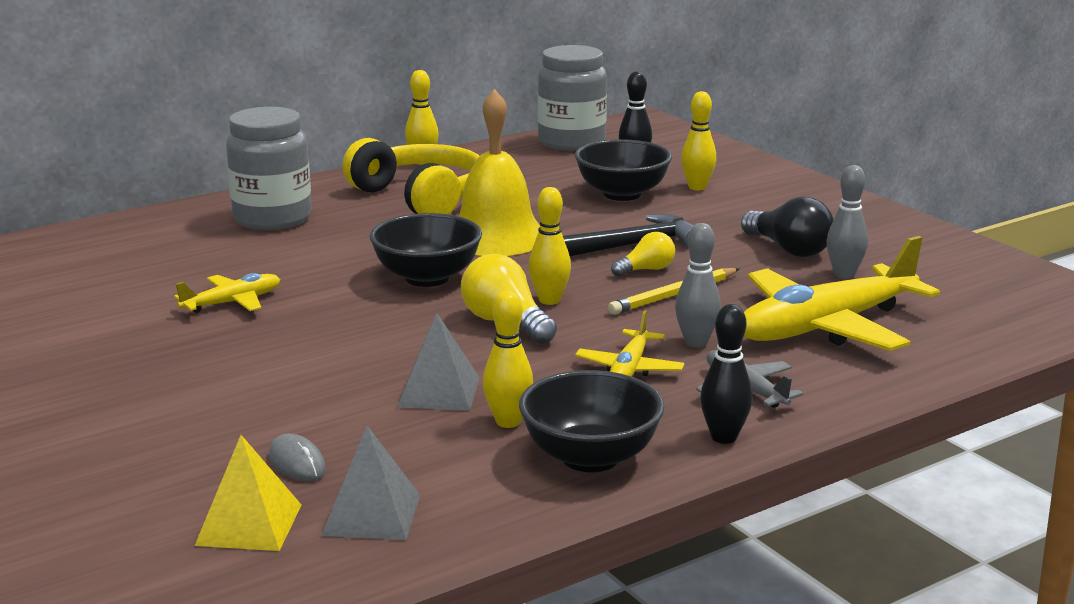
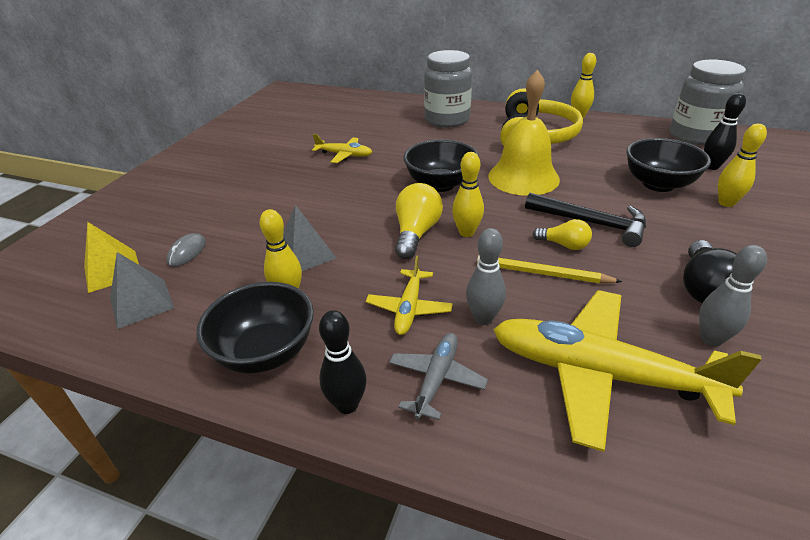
camera: 55 degrees right, 15 degrees up
yellow plane [575,310,685,377] -> yellow plane turned 60 degrees counterclockwise [366,255,453,335]

